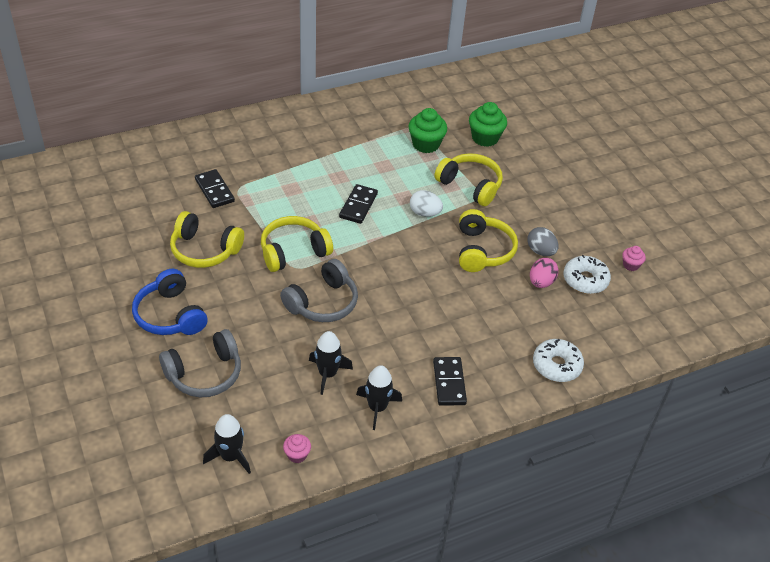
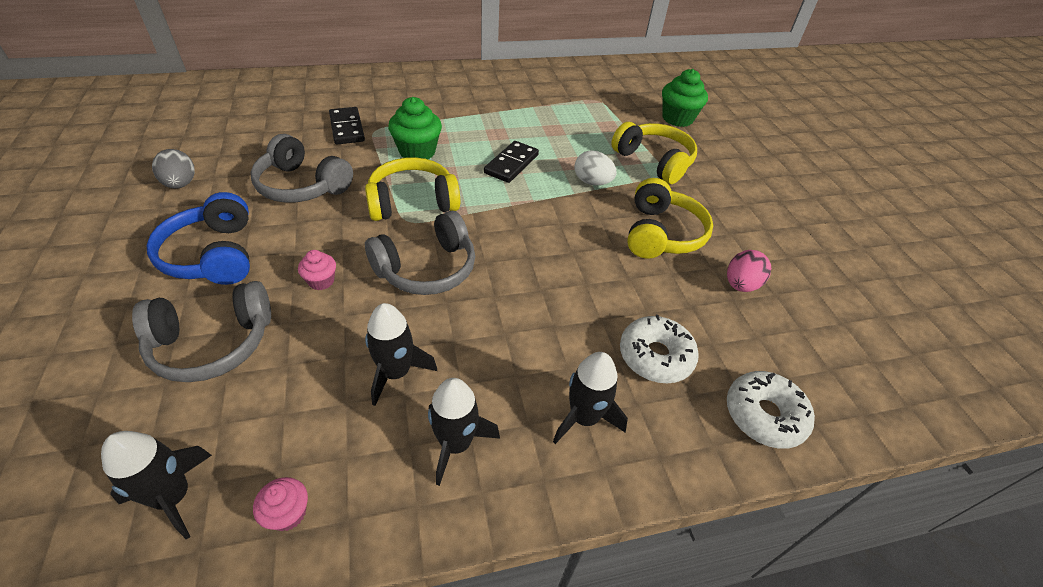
camera: 10 degrees right, 0 degrees up
yellow headphones [170,211,244,268] -> grey headphones [250,134,353,203]
green cupcake [408,108,447,153] -> green cupcake moved to [388,97,442,159]
black domino [433,357,467,406] -> black rocket [553,352,628,444]
grey egg [527,227,559,256] -> grey egg moved to [152,149,195,189]
white donut [563,255,611,294] -> white donut moved to [620,315,699,383]
pink cupcake [622,246,646,271] -> pink cupcake moved to [298,250,336,290]

